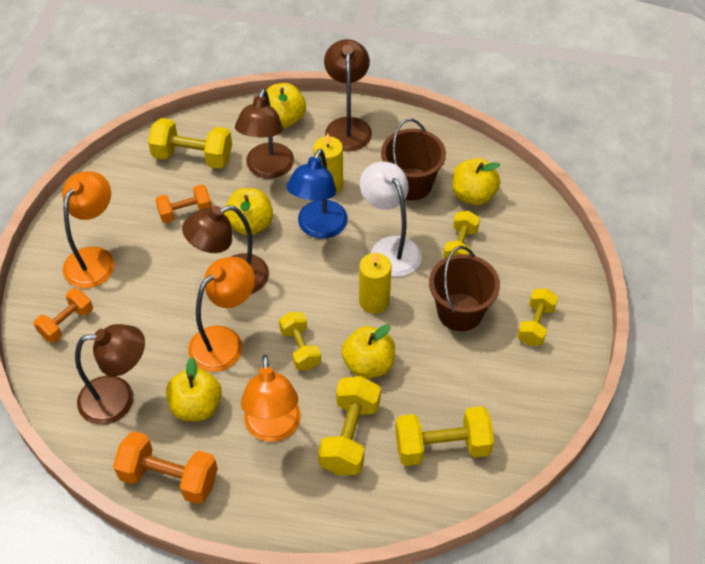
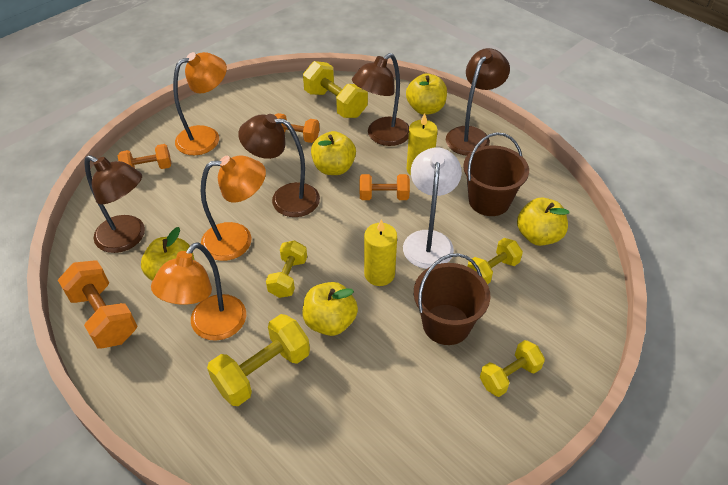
camera: 35 degrees right, 5 degrees down
blue lamp [287,149,348,239] -> orange dumbbell [360,174,410,200]
yellow dumbbell [395,406,494,466] -> none

